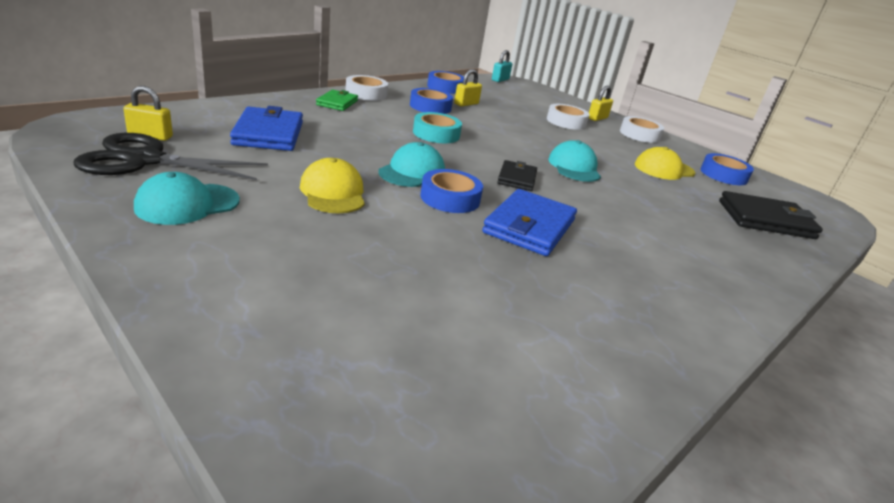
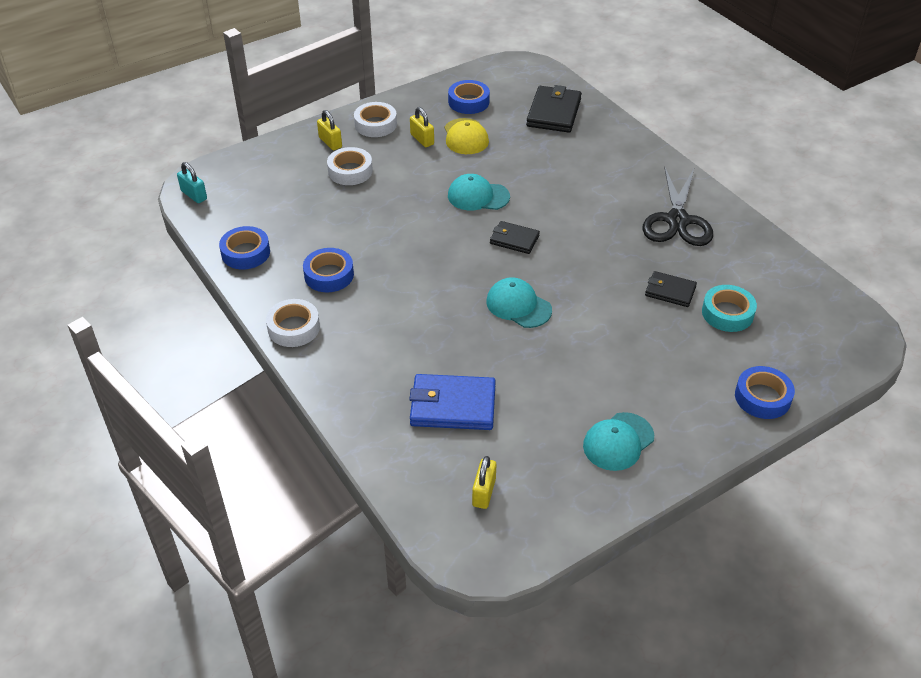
camera: 75 degrees left, 15 degrees up
black scissors [74,133,268,180] -> black scissors moved to [642,166,713,246]
turquoise cap [134,172,240,225] -> turquoise cap turned 75 degrees clockwise [583,412,654,471]
yellow cap [300,158,365,213] -> none
green wallet [316,90,358,111] -> none
turquoise tape [413,112,462,143] -> turquoise tape moved to [702,285,757,332]
blue tape [420,169,483,213] -> blue tape moved to [735,366,795,419]
yellow padlock [454,69,482,106] -> yellow padlock moved to [410,107,434,147]
blue wallet [482,189,577,256] -> none
none -> black wallet [645,271,697,307]

